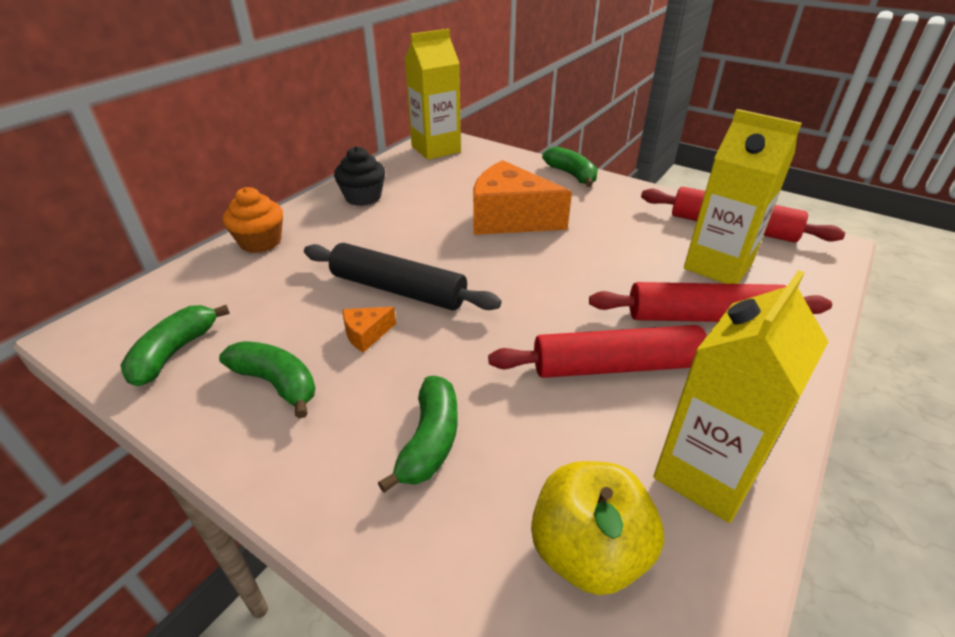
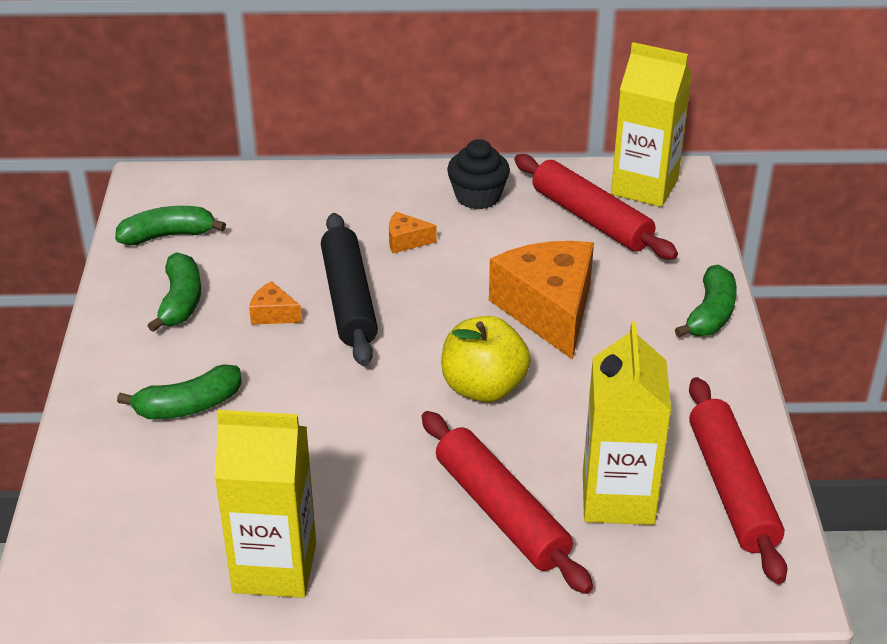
camera: 55 degrees right, 0 degrees up
orange cupcake [223,187,283,253] -> none
red rolling pin [488,325,707,378] -> red rolling pin moved to [514,154,678,260]
yellow apple [531,461,664,595] -> yellow apple moved to [441,316,530,402]
none -> orange cheese [389,212,437,253]

